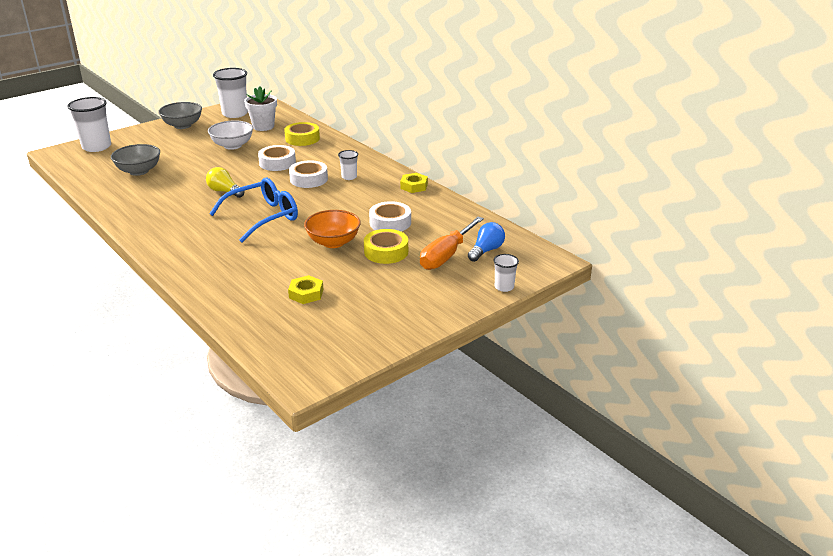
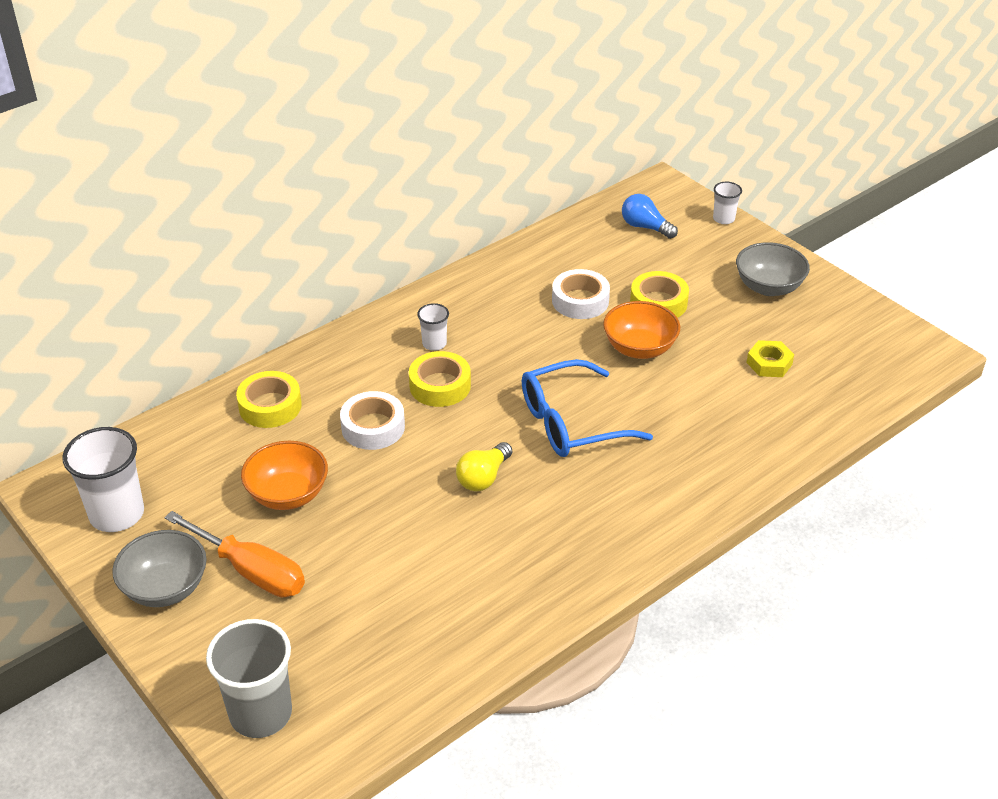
camera: 90 degrees left, 10 degrees up
white cup [67,97,111,152] -> grey cup [206,619,292,738]
grey bowl [111,144,160,176] -> grey bowl moved to [736,242,810,296]
white bowl [208,120,253,150] -> orange bowl [241,441,328,510]
blue glasses [209,178,298,243] -> blue glasses turned 75 degrees counterclockwise [522,359,653,457]
white flower pot [244,86,277,131] -> none
white tape [289,160,328,188] -> yellow tape [409,351,471,407]
yellow nut [400,173,428,193] -> none
orange screwdriver [420,217,484,270] -> orange screwdriver moved to [164,511,305,597]

